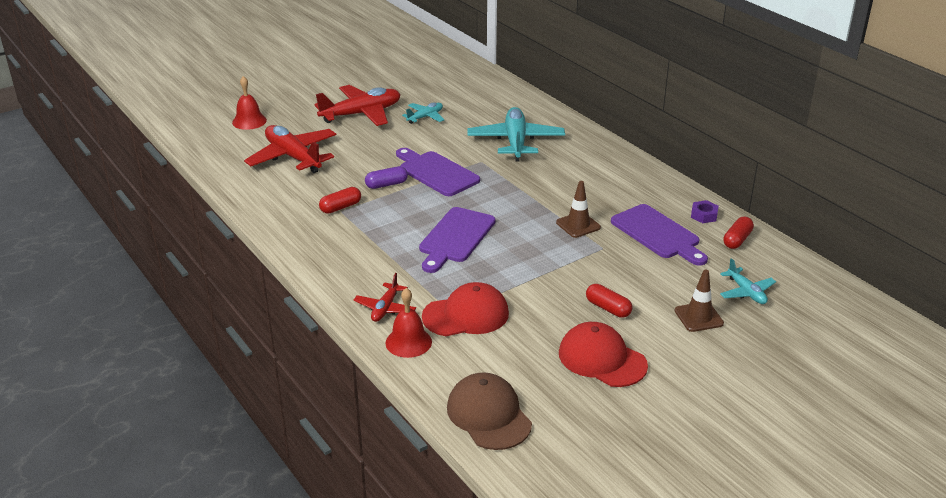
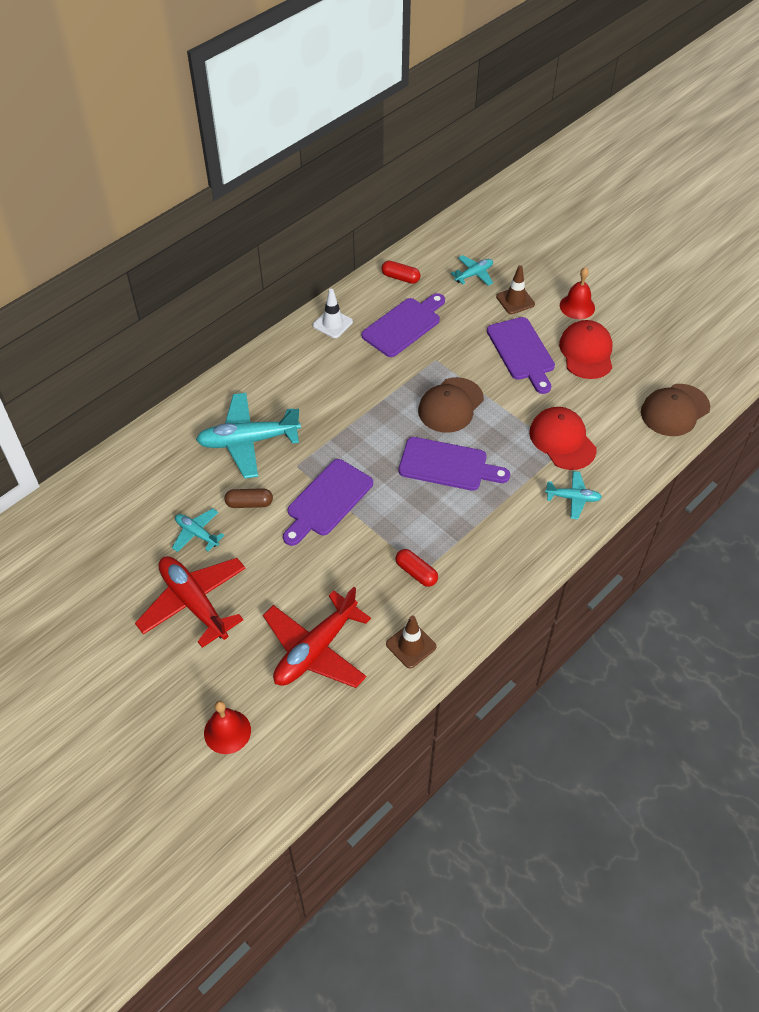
camera: 100 degrees left, 20 degrees up
red plane [354,273,416,322] -> turquoise plane [545,471,602,519]
purple capsule [365,166,408,189] -> none
red bell [386,288,432,358] -> red bell moved to [560,267,595,319]
brown traffic cone [556,181,601,238] -> brown traffic cone moved to [386,616,436,668]
red cap [559,322,648,387] -> red cap turned 150 degrees clockwise [559,320,612,379]
red capsule [586,284,633,318] -> purple cutting board [487,317,555,394]
purple nut [691,200,719,223] -> none
none -> brown capsule [224,488,273,508]
none -> white traffic cone [313,289,353,338]
none -> brown cap [418,377,484,433]

